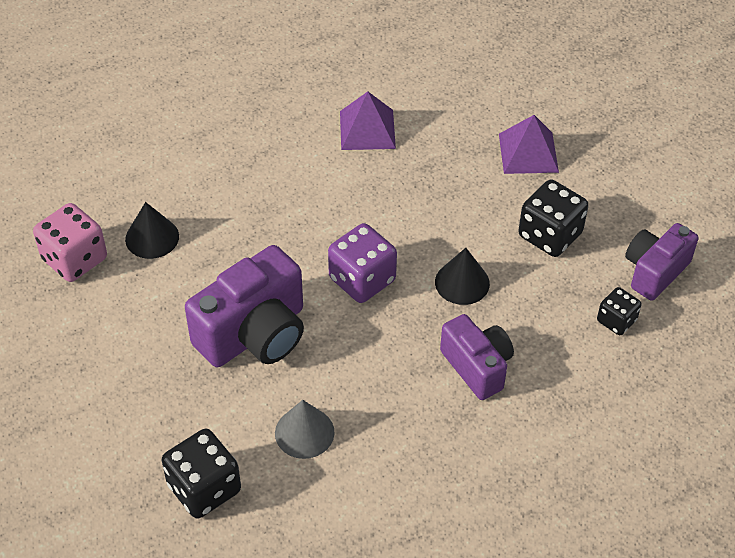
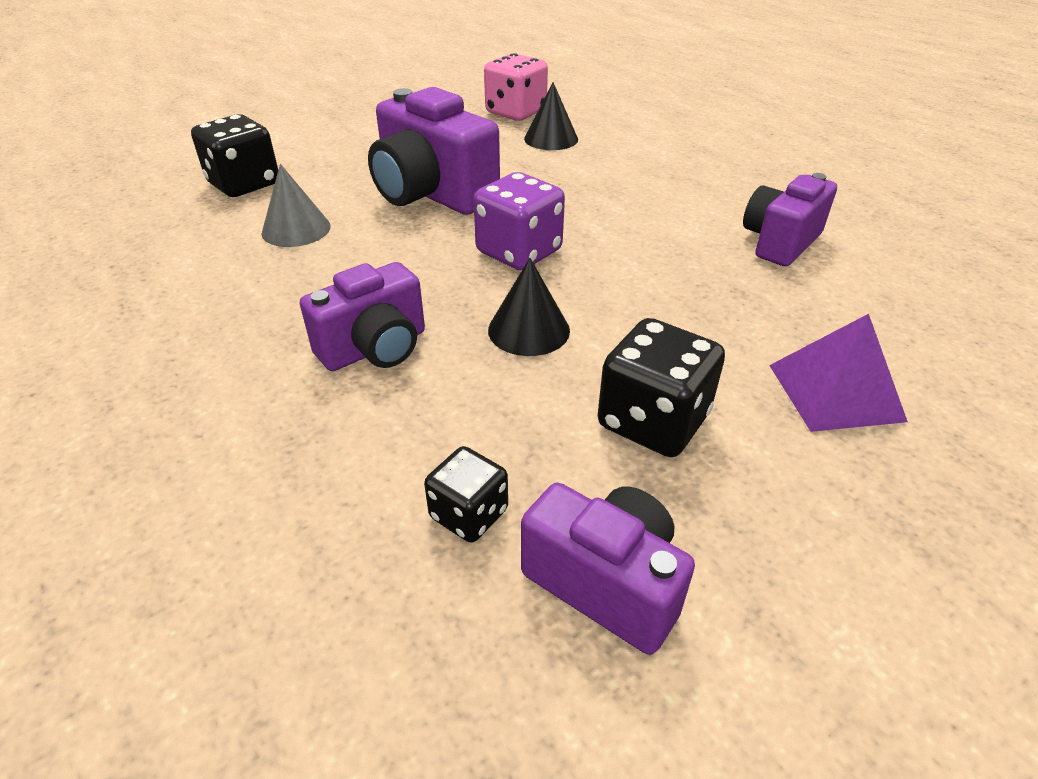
camera: 85 degrees right, 10 degrees down
purple pyramid [340,92,396,150] -> purple camera [743,173,837,266]

